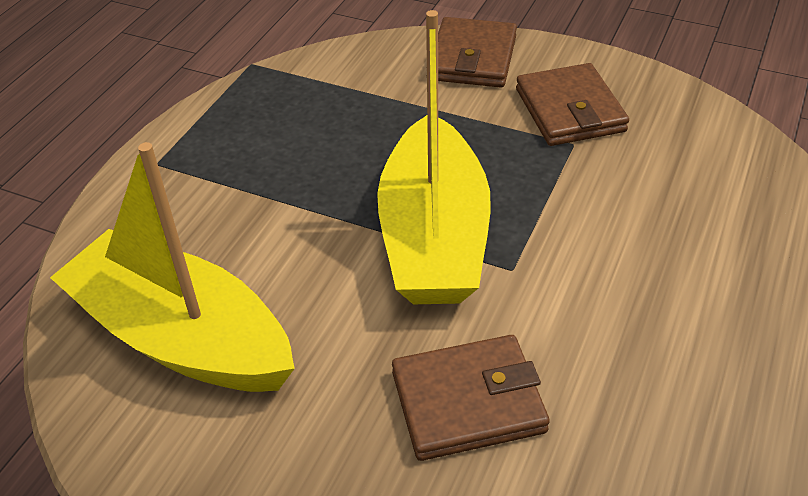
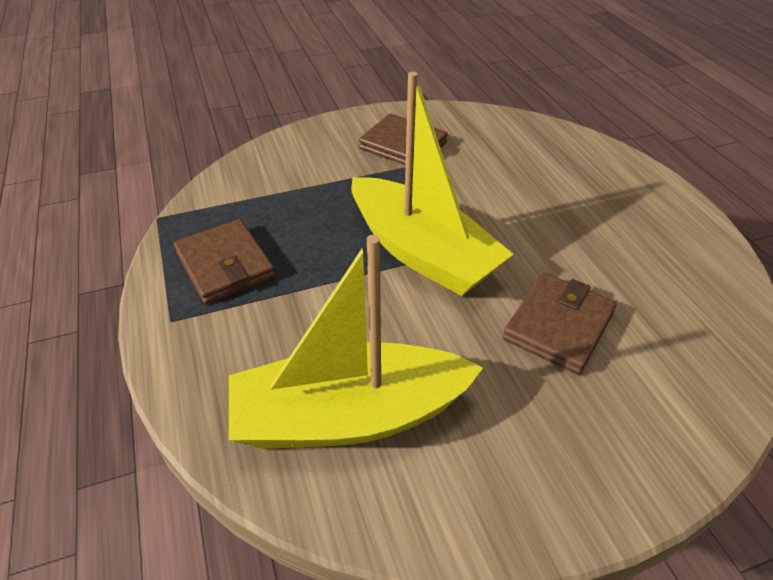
camera: 45 degrees left, 0 degrees up
brown wallet [438,17,517,87] -> brown wallet moved to [174,219,275,304]

